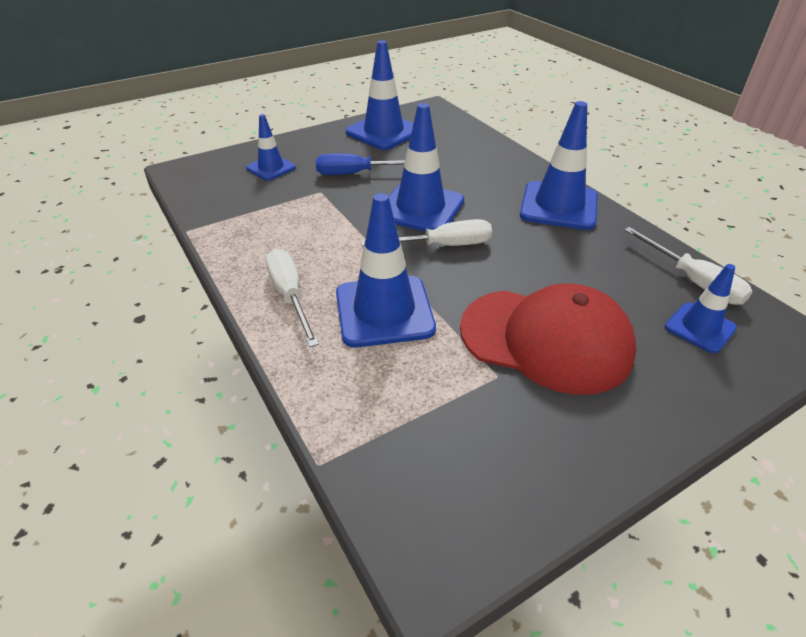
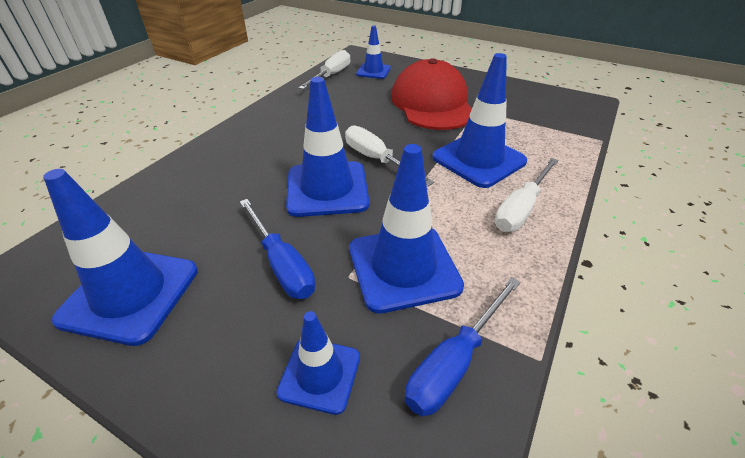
camera: 120 degrees left, 0 degrees up
blue traffic cone [520,101,598,230] -> blue traffic cone moved to [349,144,464,314]
none -> blue screwdriver [405,277,520,416]

